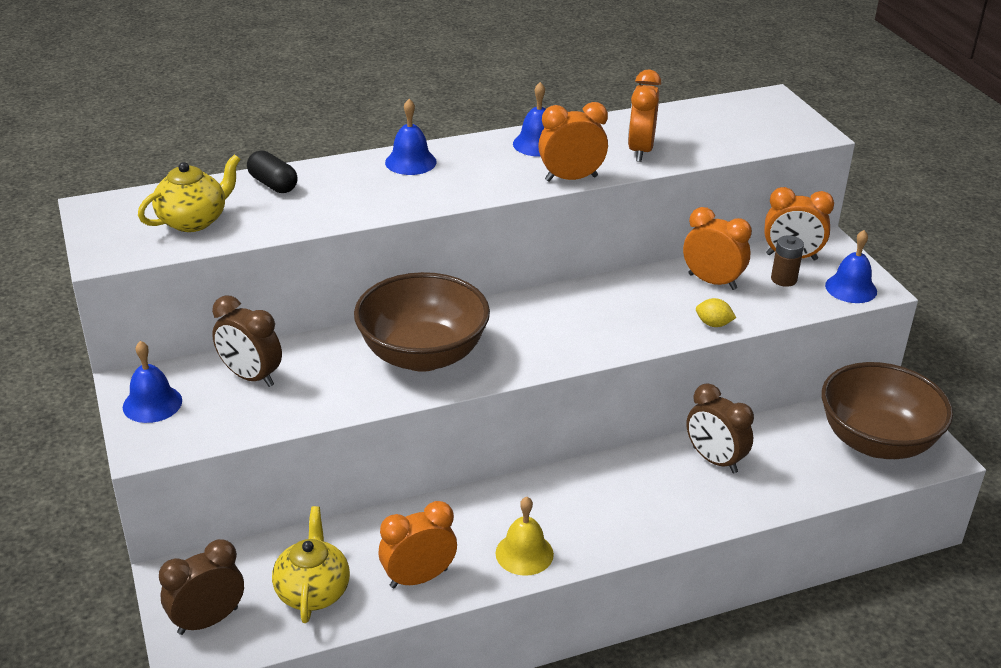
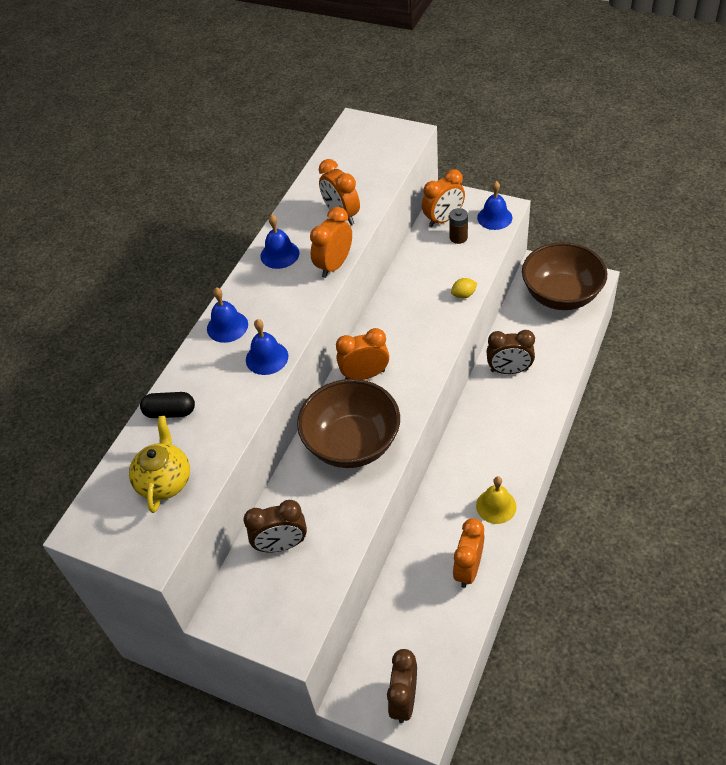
camera: 40 degrees left, 15 degrees up
blue bell [123,341,182,423] -> blue bell moved to [246,319,288,375]
yellow teapot [272,506,350,623] -> none
orange clock [683,207,752,290] -> orange clock moved to [336,328,389,380]

